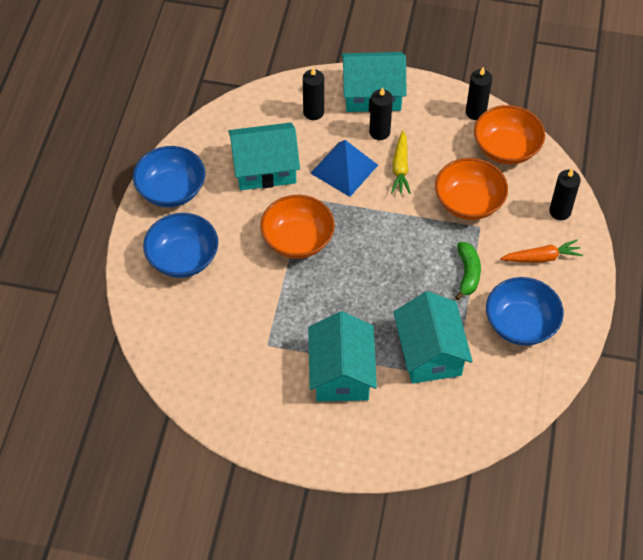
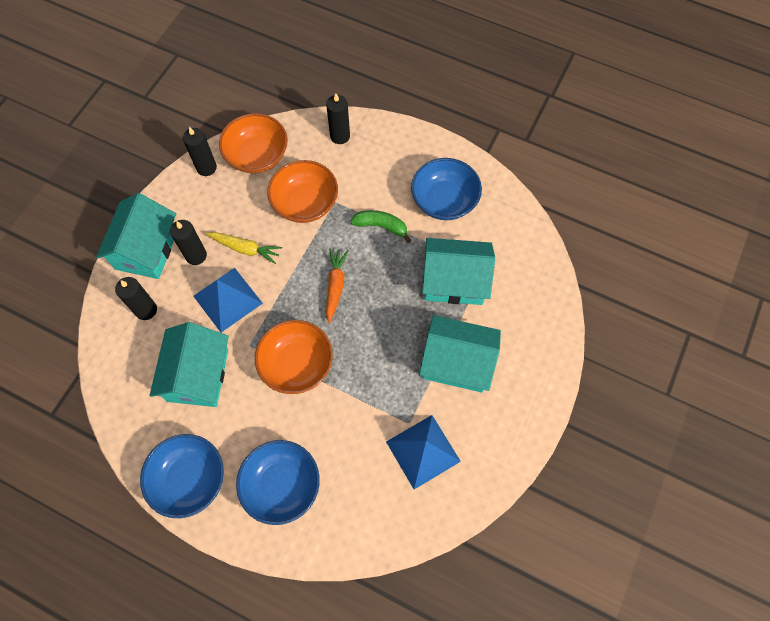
camera: 75 degrees left, 10 degrees up
orange carrot [500,239,583,263] -> orange carrot moved to [326,248,349,323]
none -> blue pyramid [386,415,461,489]

